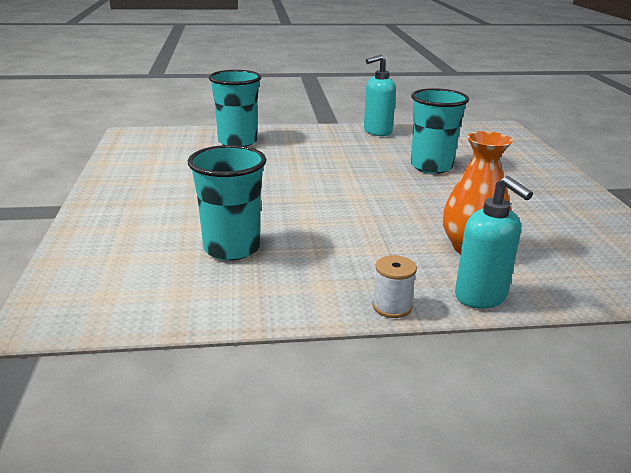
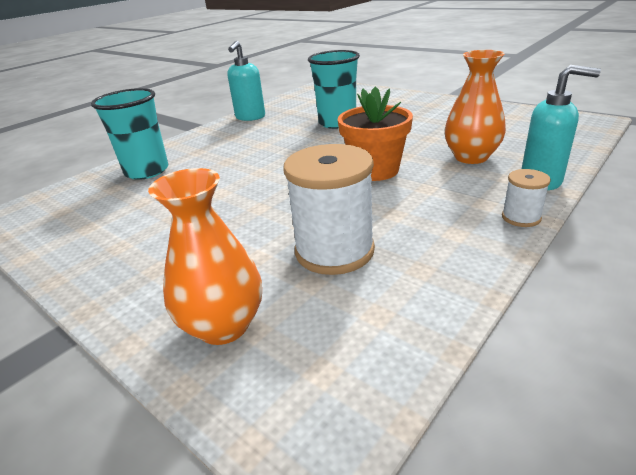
camera: 40 degrees left, 5 degrees up
turquoise cup [188,145,267,261] -> white spool [283,144,375,275]
none -> orange vase [148,168,262,345]
none -> orange flower pot [338,86,413,181]

